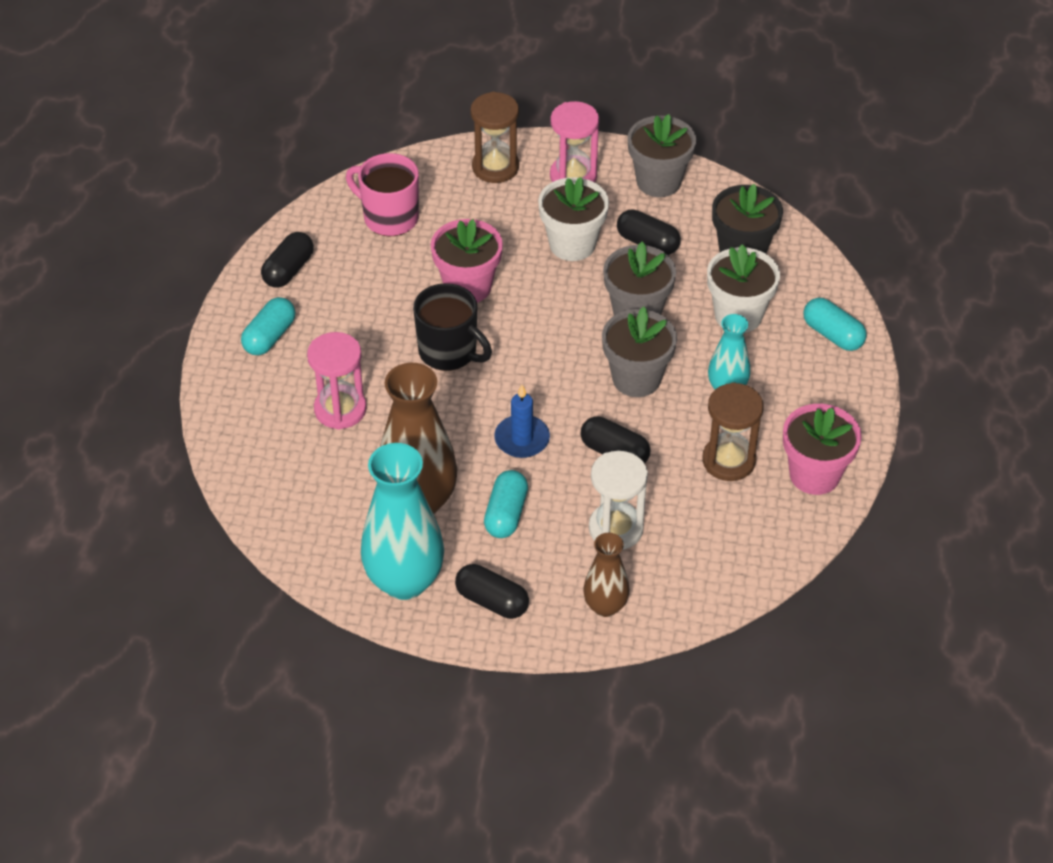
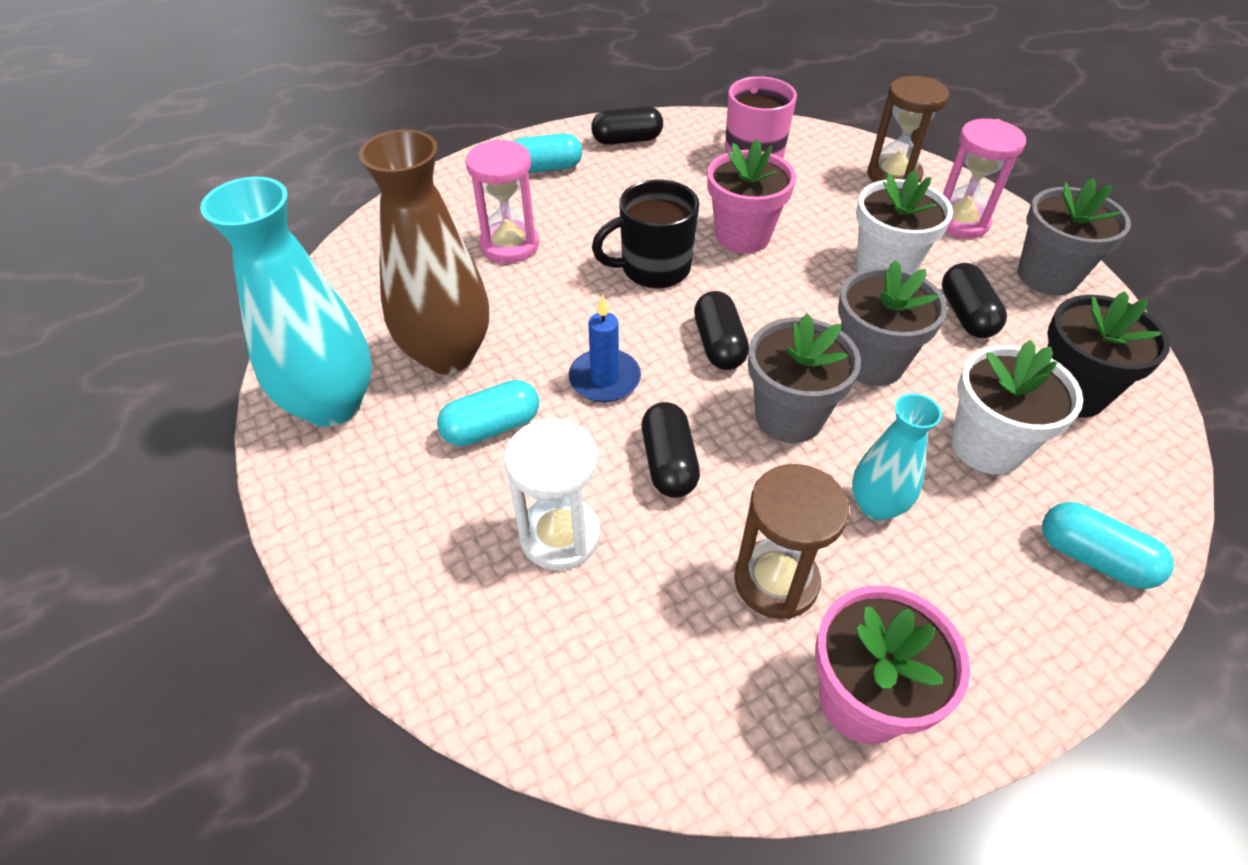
camera: 50 degrees right, 0 degrees up
black mug [413,283,492,371] -> black mug turned 75 degrees clockwise [592,179,699,288]
black capsule [455,564,529,619] -> black capsule moved to [694,291,749,370]
brown vase [583,533,629,617] -> none
turquoise capsule [803,298,867,351] -> turquoise capsule turned 60 degrees counterclockwise [1042,502,1174,589]

